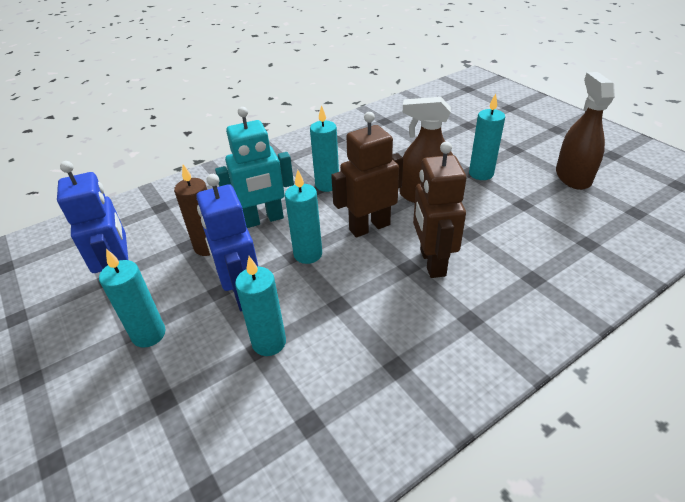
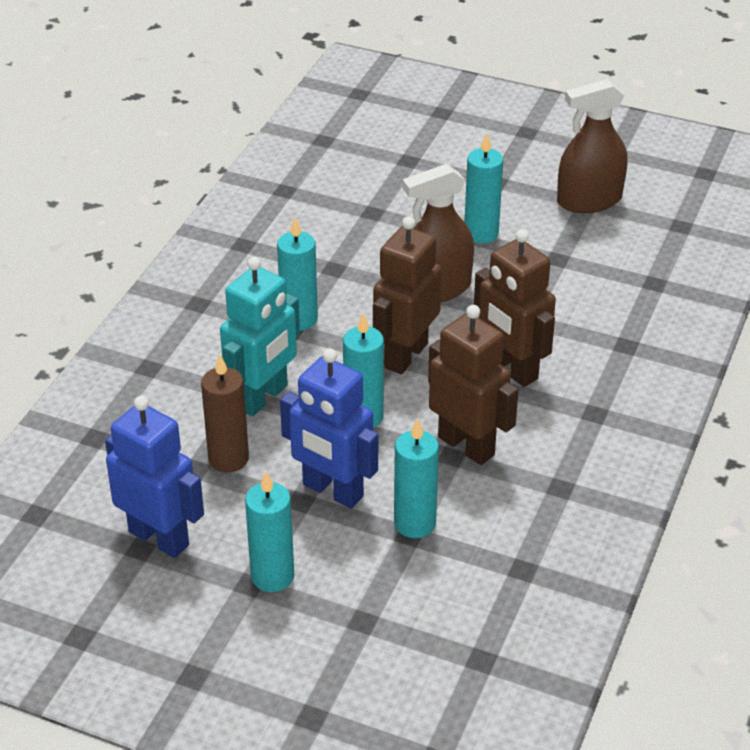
camera: 35 degrees left, 0 degrees up
brown spray bottle [556,72,615,190] -> brown spray bottle turned 75 degrees counterclockwise [557,79,628,213]
none -> brown robot [428,305,519,465]

